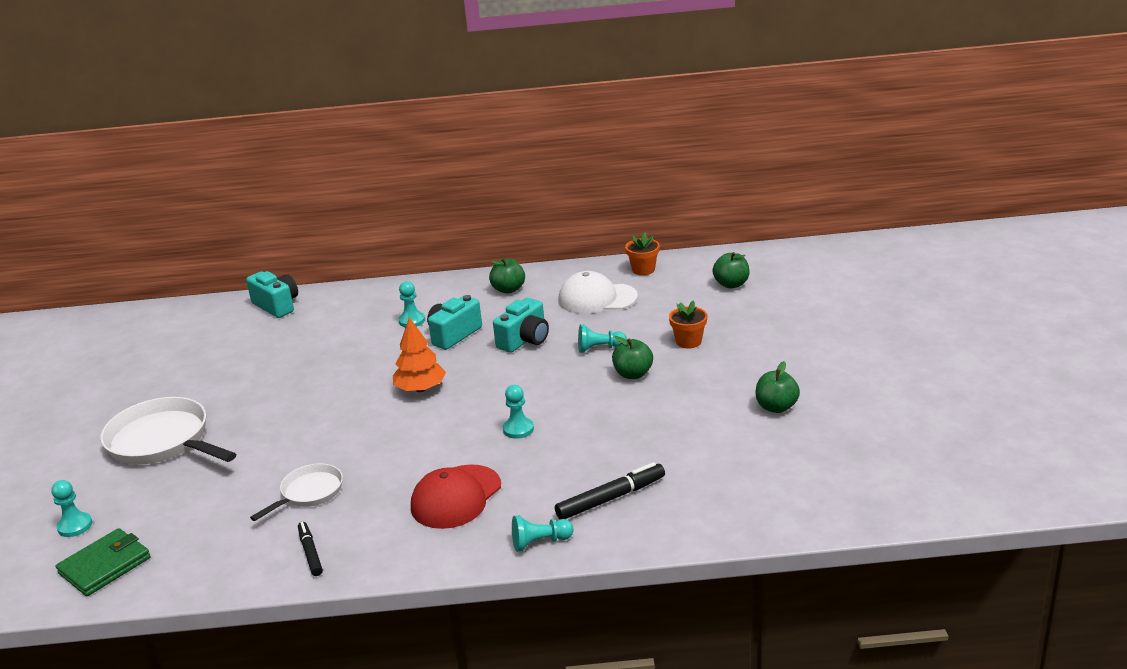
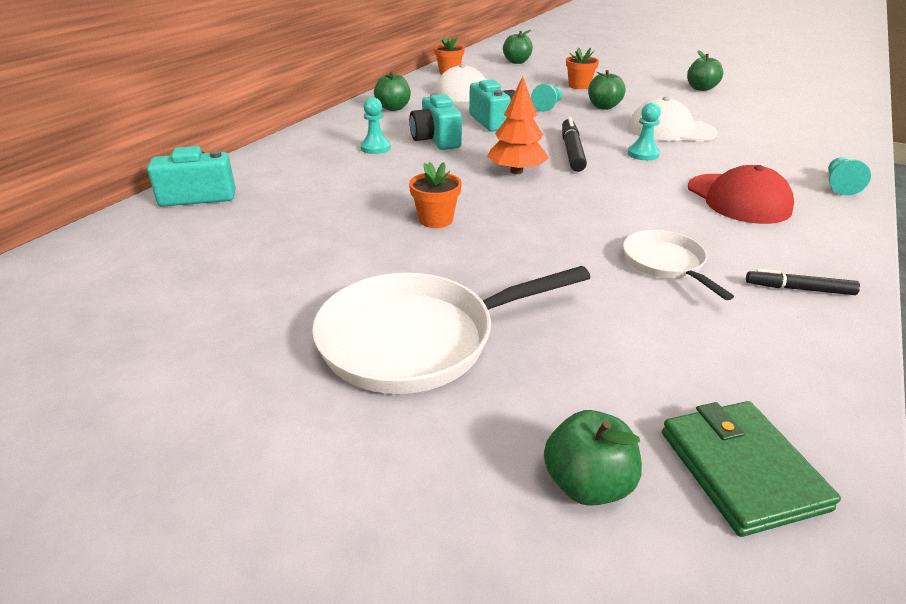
camera: 60 degrees left, 5 degrees up
turquoise pawn [51,480,92,537] -> green apple [544,410,642,506]
black marker [555,462,665,519] -> black marker moved to [562,117,587,172]
none -> orange flower pot [409,162,462,228]
none -> white cap [628,97,718,142]

